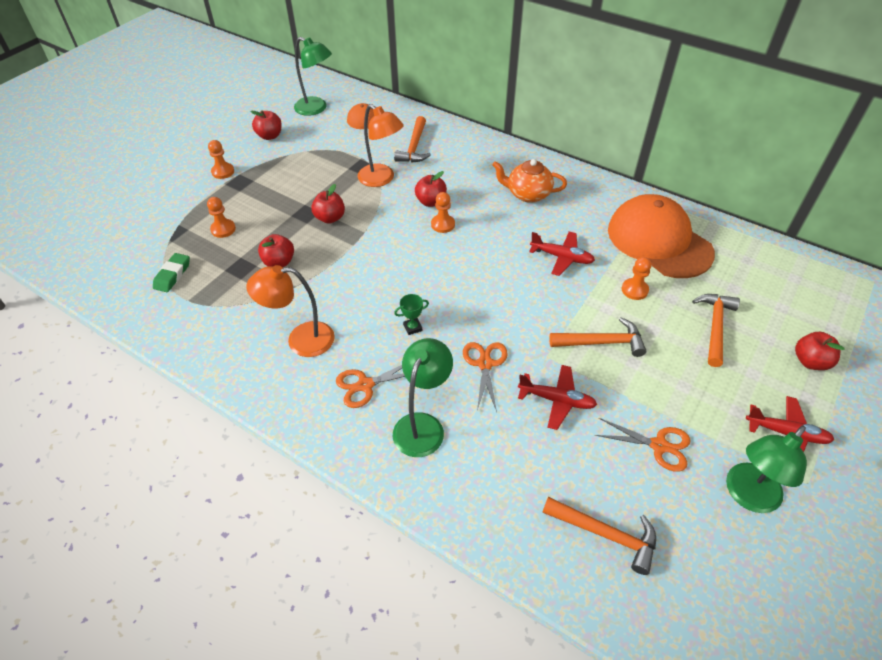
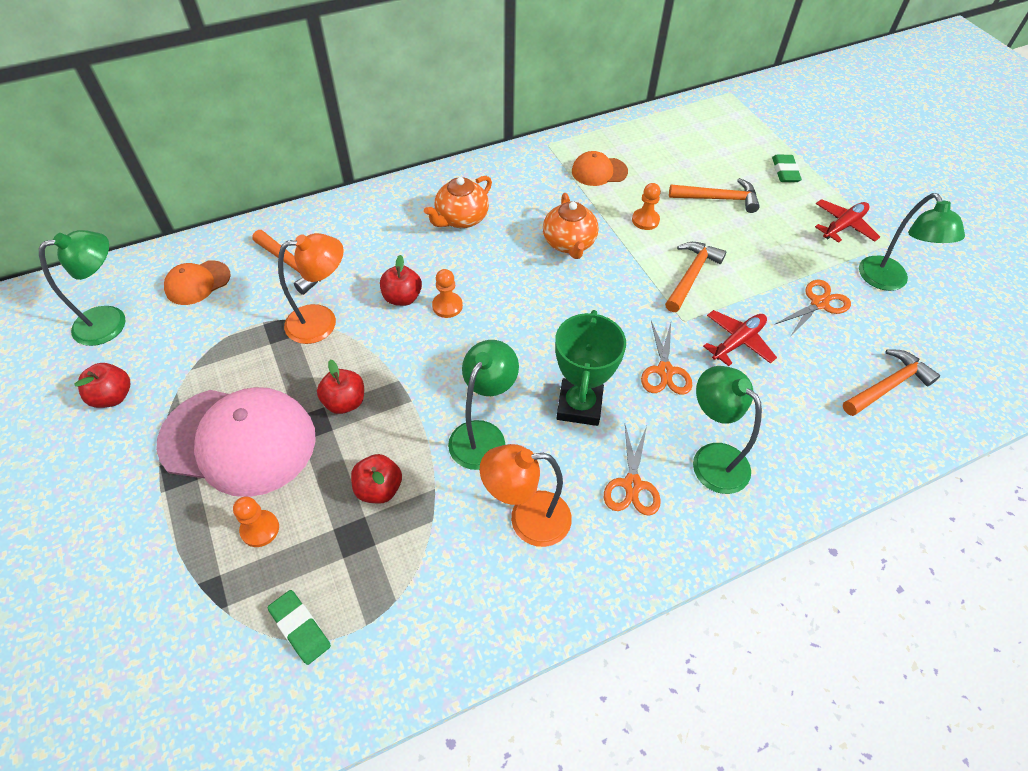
camera: 60 degrees left, 5 degrees up
orange pawn [208,140,234,179] -> none
orange lamp [246,265,335,357] -> orange lamp turned 60 degrees clockwise [480,444,572,547]
green trophy [394,294,429,335] -> green trophy [555,310,626,426], size x2.31
orange scissors [463,342,508,412] -> orange scissors turned 120 degrees counterclockwise [641,321,692,395]
red plane [529,231,595,276] -> orange teapot [543,193,599,259]
orange cap [608,194,715,278] -> orange cap [572,151,628,186], size x0.49
orange hammer [692,294,740,367] -> orange hammer turned 135 degrees clockwise [669,178,760,213]
red apple [795,332,844,370] -> green eraser [772,155,802,182]
none -> pink cap [156,387,316,497]
none -> green lamp [448,340,519,470]

